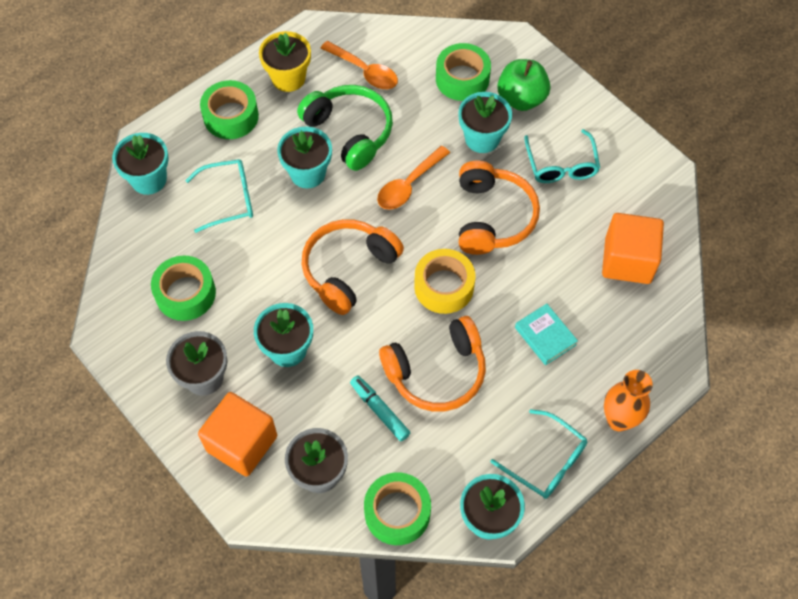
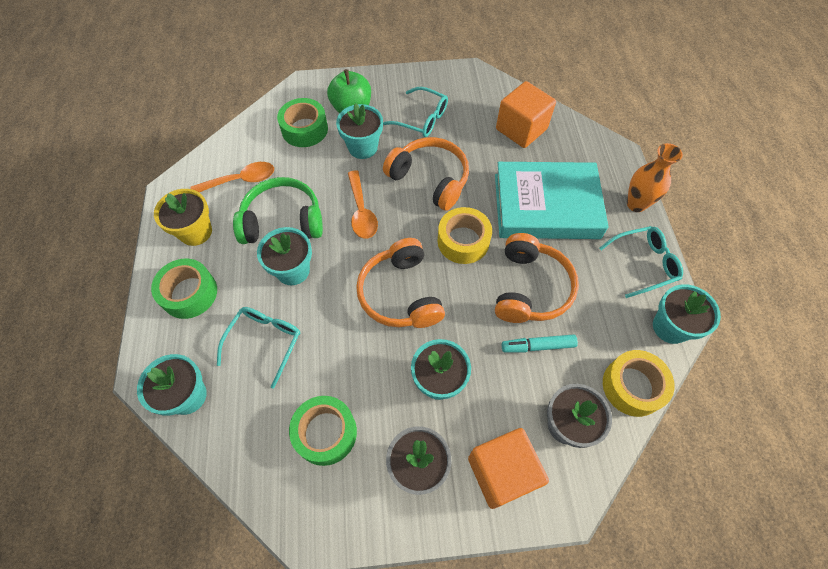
camera: 55 degrees left, 0 degrees up
green tape [364,472,431,545] -> yellow tape [603,350,675,417]
turquoise book [515,304,578,365] -> turquoise book [495,162,609,239], size x2.39

